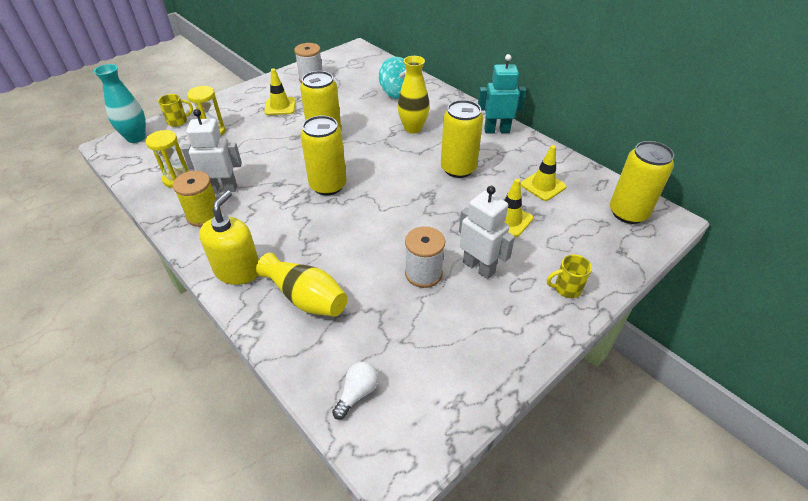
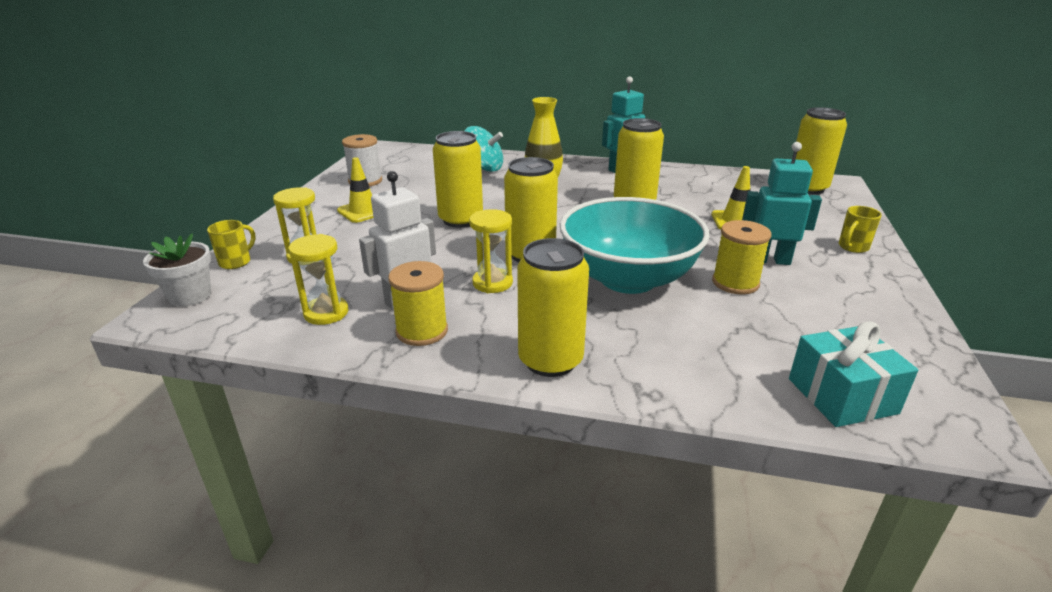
camera: 35 degrees left, 15 degrees down
turquoise vase [94,64,146,143] -> white flower pot [143,234,211,307]
yellow soap dispenser [199,191,259,285] -> yellow can [517,238,589,377]
yellow vase [256,253,348,317] -> none
white light bulb [332,362,378,420] -> turquoise gift [789,321,918,427]
white spool [405,226,445,288] -> yellow spool [712,220,771,294]
white robot [459,186,515,279] -> turquoise robot [742,142,822,265]
yellow traffic cone [521,145,567,201] -> none
none -> yellow hourglass [469,209,513,293]
none -> turquoise bowl [560,197,710,294]

